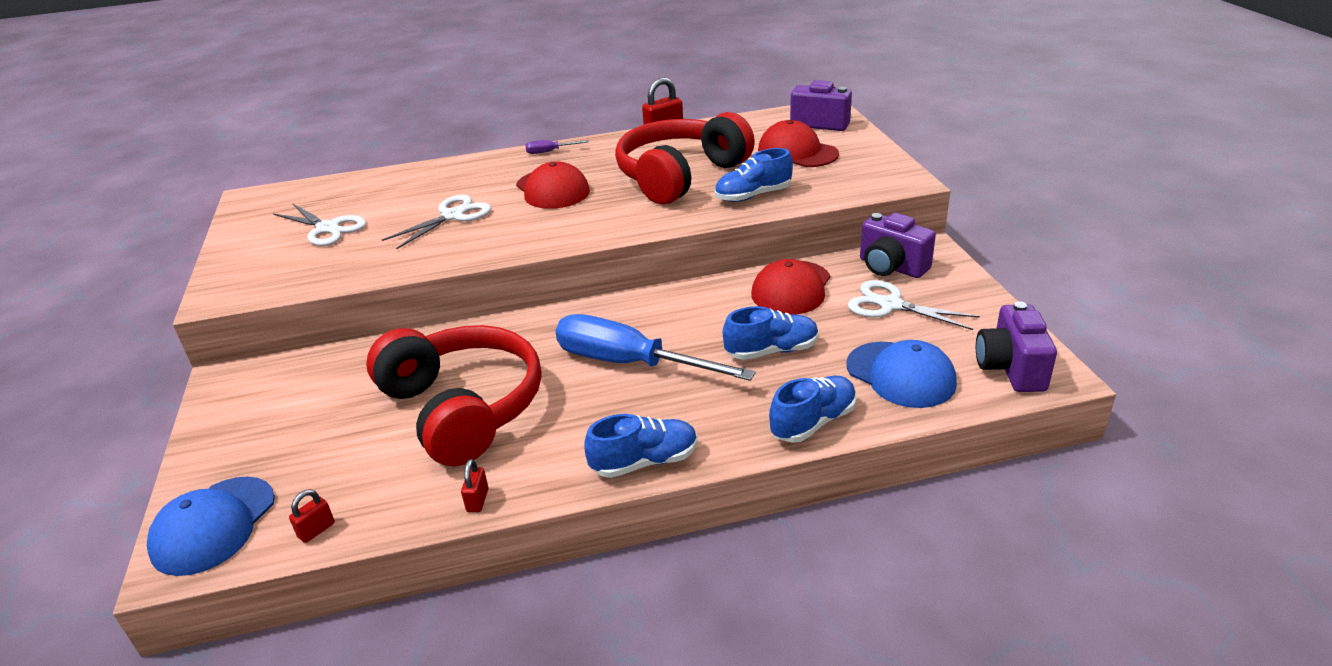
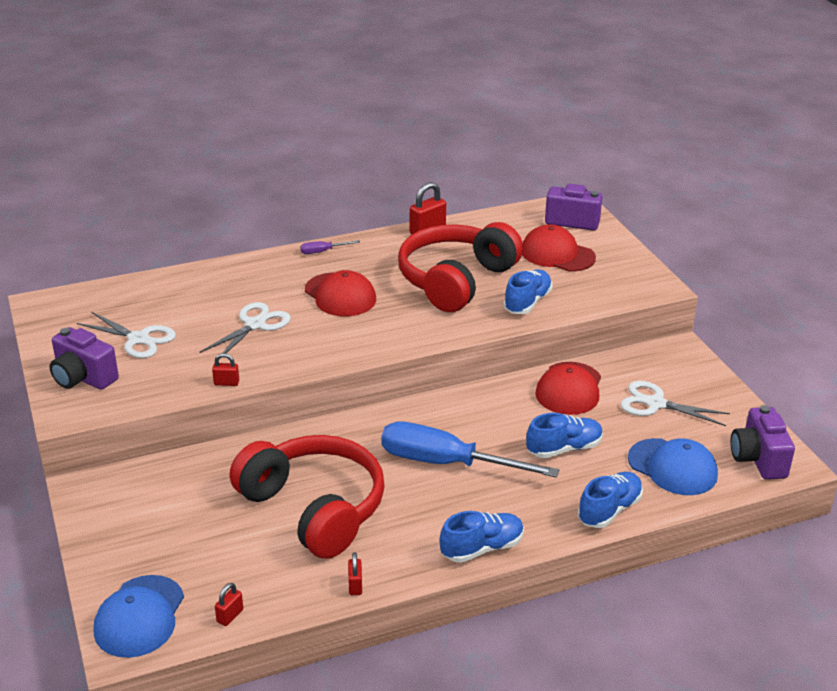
camera: 10 degrees left, 0 degrees up
blue shoe [715,148,793,202] -> blue shoe turned 150 degrees clockwise [504,270,553,314]
purple camera [860,213,936,278] -> purple camera moved to [49,327,119,390]
none -> red padlock [212,353,239,386]

